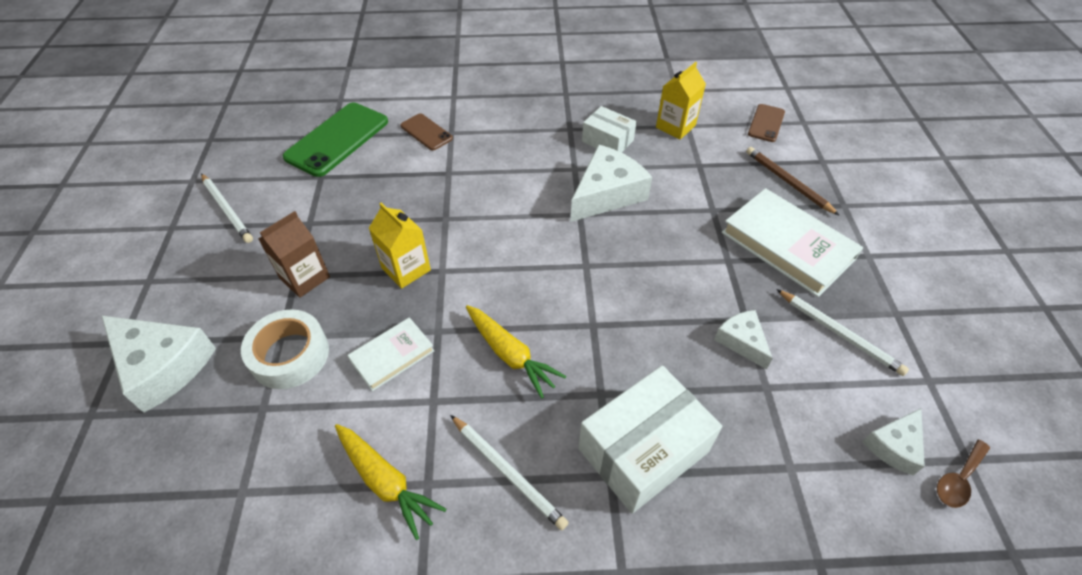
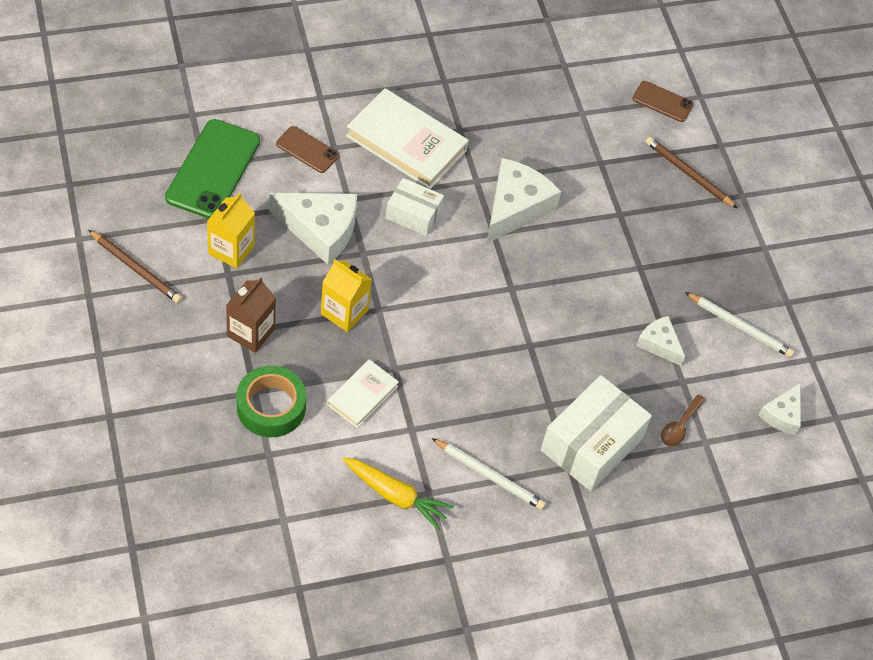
camera: 20 degrees left, 5 degrees up
white cheese [101,315,216,413] -> white cheese moved to [269,193,357,265]
white pencil [201,173,253,243] -> brown pencil [88,230,182,303]
white tape [241,310,329,389] -> green tape [237,366,307,437]
yellow carrot [466,305,566,399] -> none
white box [582,106,637,153] -> white box moved to [386,178,444,236]
yellow carton [656,62,706,140] -> yellow carton moved to [207,193,255,269]
white book [721,188,863,297] -> white book moved to [346,88,469,189]
brown phone [748,104,785,142] -> brown phone turned 75 degrees counterclockwise [632,81,694,122]
brown spoon [937,440,990,508] -> brown spoon moved to [661,394,706,447]

